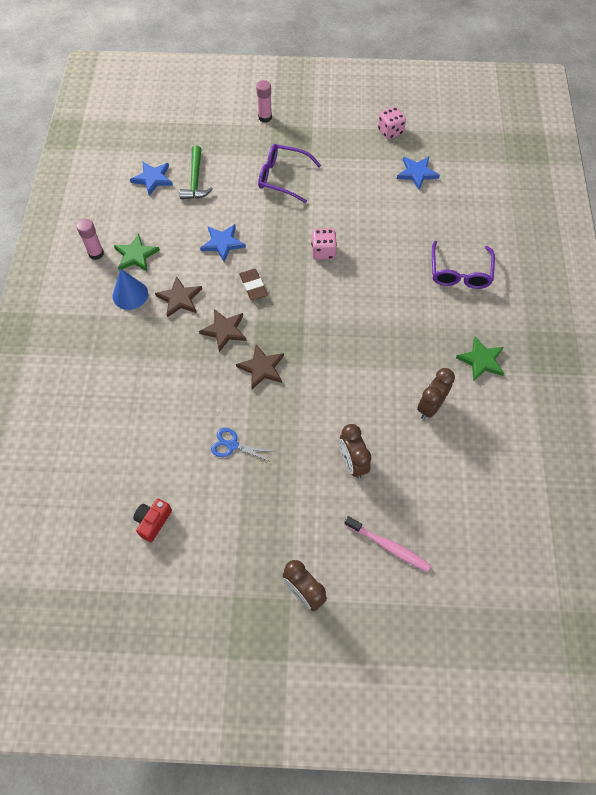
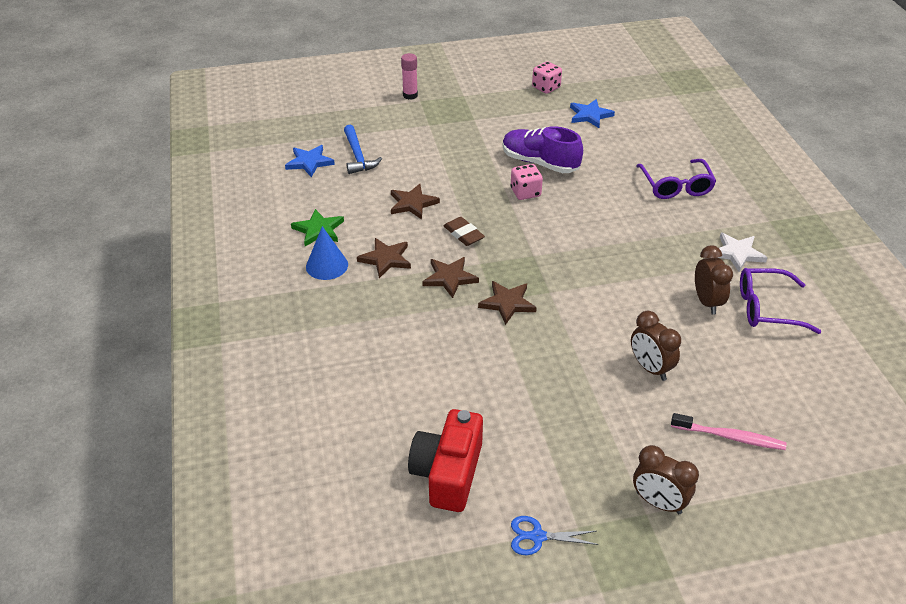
camera: 15 degrees left, 20 degrees down
pink glue stick [76,219,104,260] -> none
red camera [133,498,172,542] -> red camera [408,409,483,512], size x1.85
green hammer [179,146,213,199] -> blue hammer [344,125,382,174]
blue star [200,224,246,262] -> brown star [391,184,440,220]
blue scissors [211,428,275,462] -> blue scissors moved to [511,516,599,555]
purple glasses [258,144,321,203] -> purple glasses moved to [740,268,821,334]
brown clock [417,368,455,419] -> brown clock turned 150 degrees clockwise [695,245,733,315]
green star [456,337,504,381] -> white star [717,233,768,272]
none -> purple shoe [503,126,583,173]

